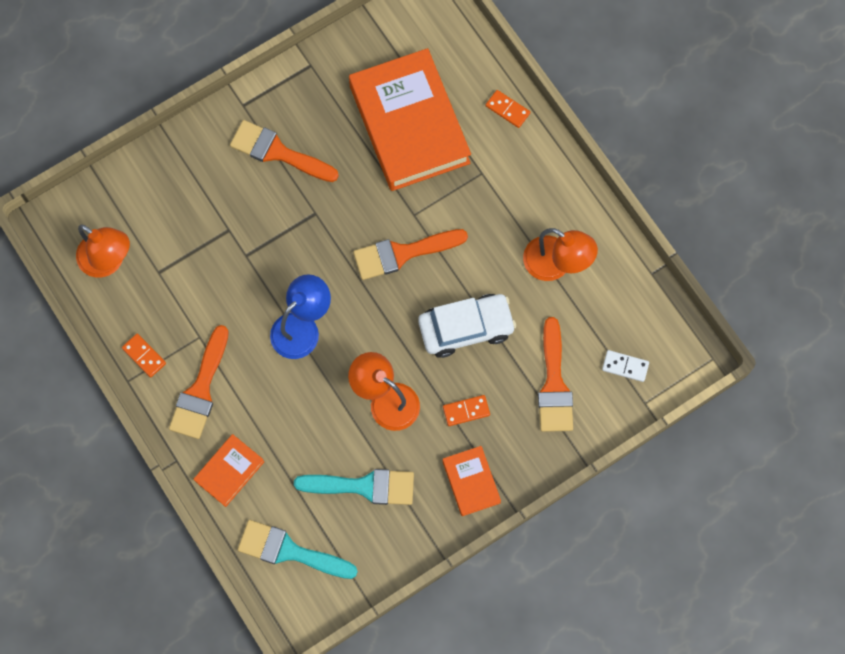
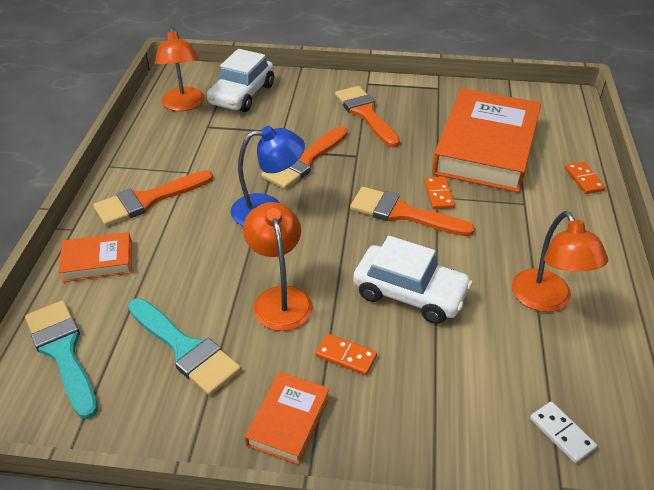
camera: 40 degrees right, 30 degrees down
orange domino [122,334,166,378] -> orange domino moved to [424,177,455,209]
orange brush [538,317,573,432] -> orange brush moved to [261,126,347,189]
none -> white car [207,49,274,112]

